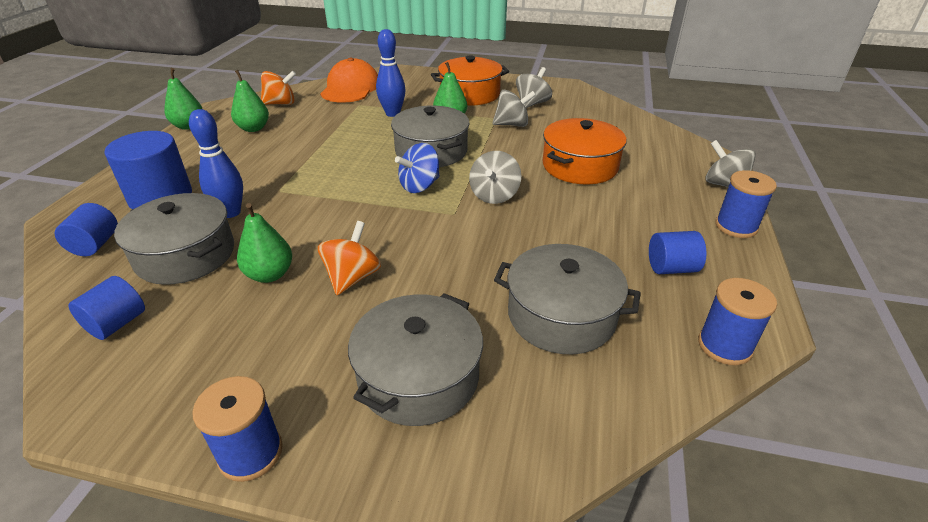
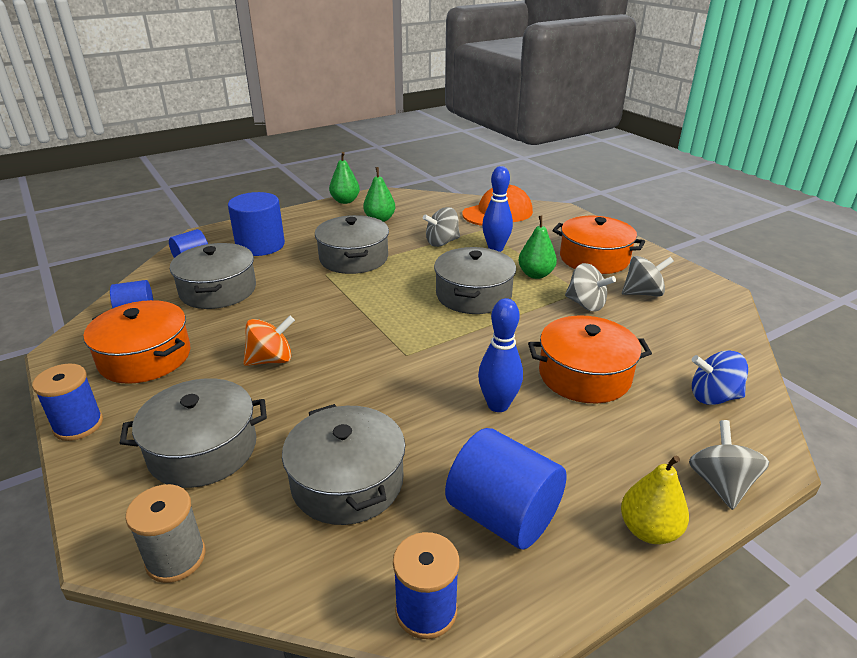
camera: 45 degrees right, 5 degrees down
blue bowling pin [189,109,243,218] -> blue bowling pin moved to [478,298,523,412]
green pear [237,203,292,283] -> none
orange spinning top [261,70,296,105] -> none
blue spinning top [395,143,440,193] -> blue spinning top moved to [692,351,748,405]
grey spinning top [469,151,522,204] -> grey spinning top moved to [423,207,460,247]
blue cylinder [649,231,707,274] -> blue cylinder [445,428,567,549], size x1.73
blue spool [715,170,777,238] -> yellow pear [621,456,689,544]
none -> orange pot [83,300,190,384]
none -> grey spool [125,484,206,583]
none -> grey pot [315,215,389,274]

